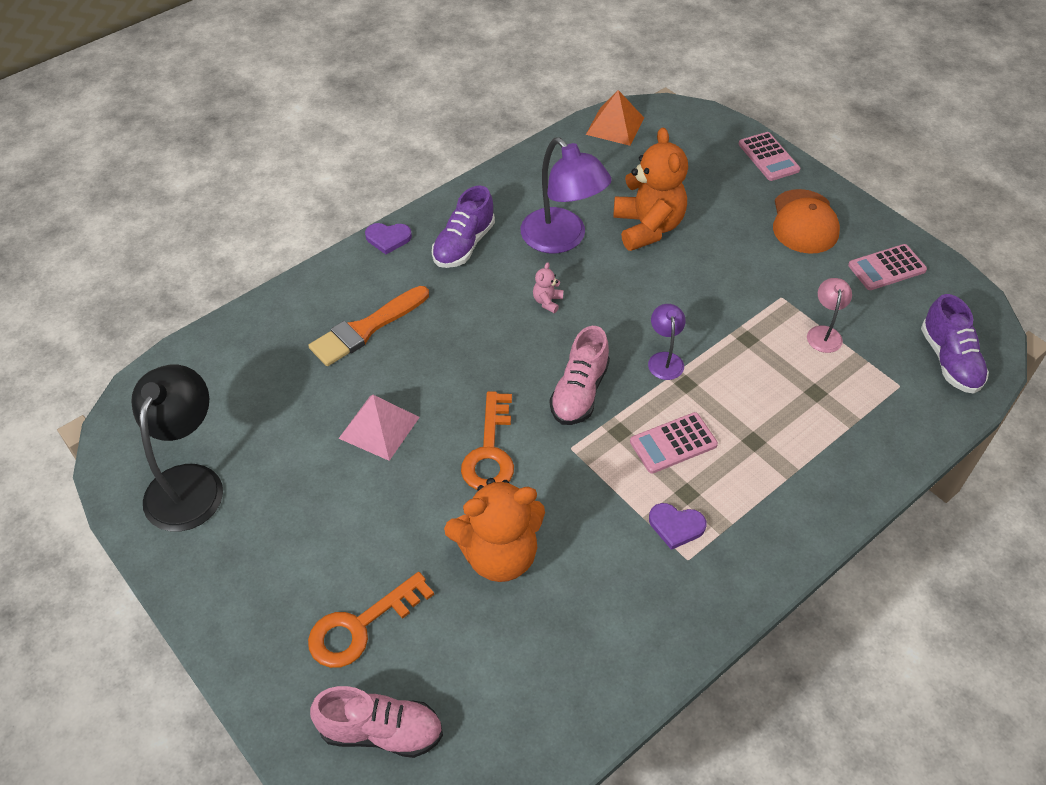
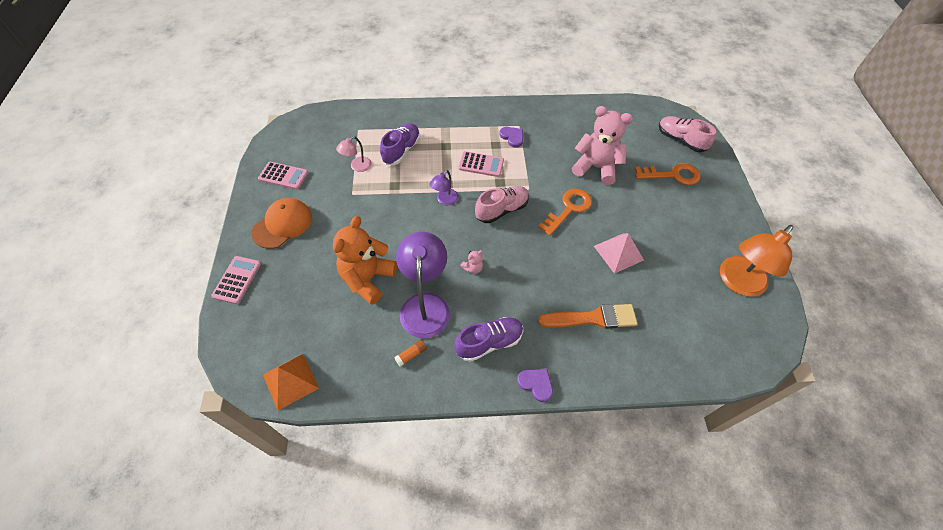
camera: 145 degrees left, 5 degrees up
black lamp [131,365,223,532] -> orange lamp [720,225,793,297]
orange teddy bear [444,478,545,582] -> pink teddy bear [572,106,633,185]
purple shoe [921,294,989,394] -> purple shoe moved to [380,123,420,165]
none -> orange glue stick [394,340,427,367]

